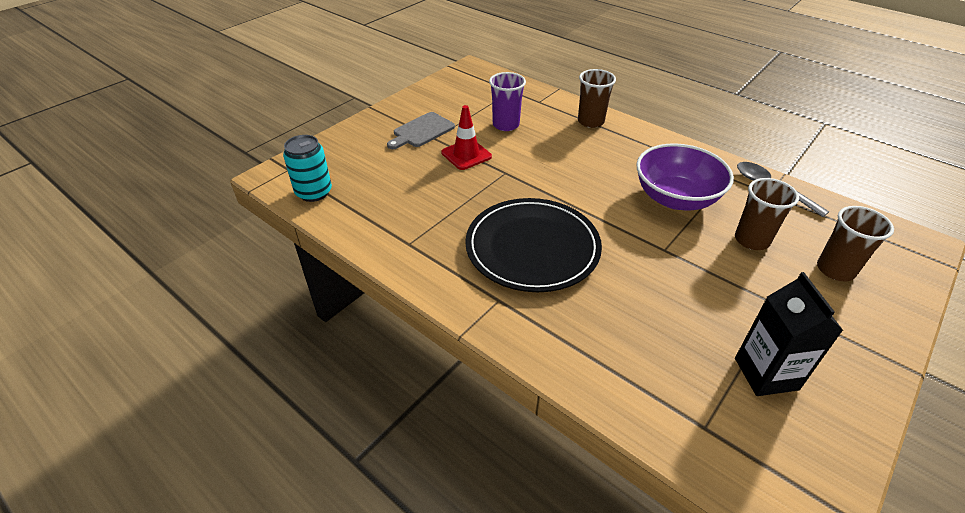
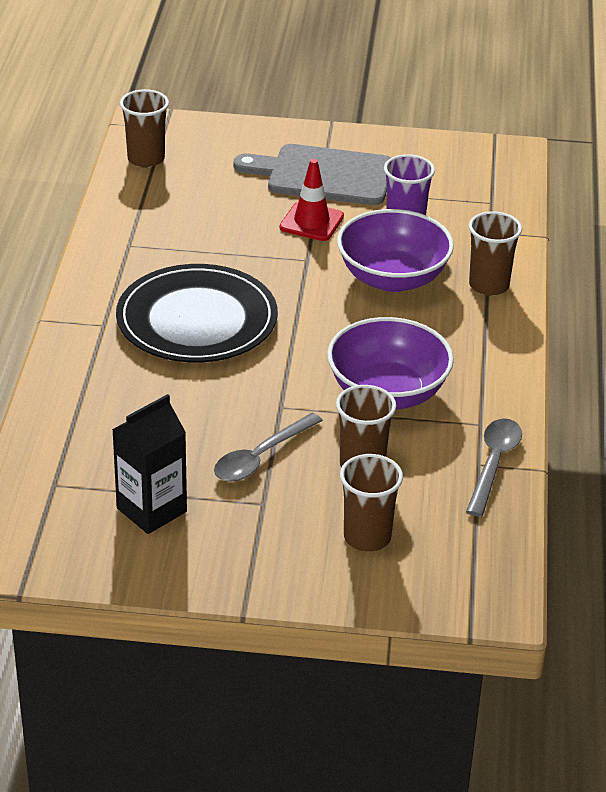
camera: 55 degrees right, 5 degrees down
turquoise can [283,135,332,202] -> brown cup [120,89,169,168]
grey cutting board [387,112,455,149] -> grey cutting board [234,144,391,205], size x1.59
none -> grey spoon [214,413,323,482]
none -> purple bowl [337,209,454,292]

